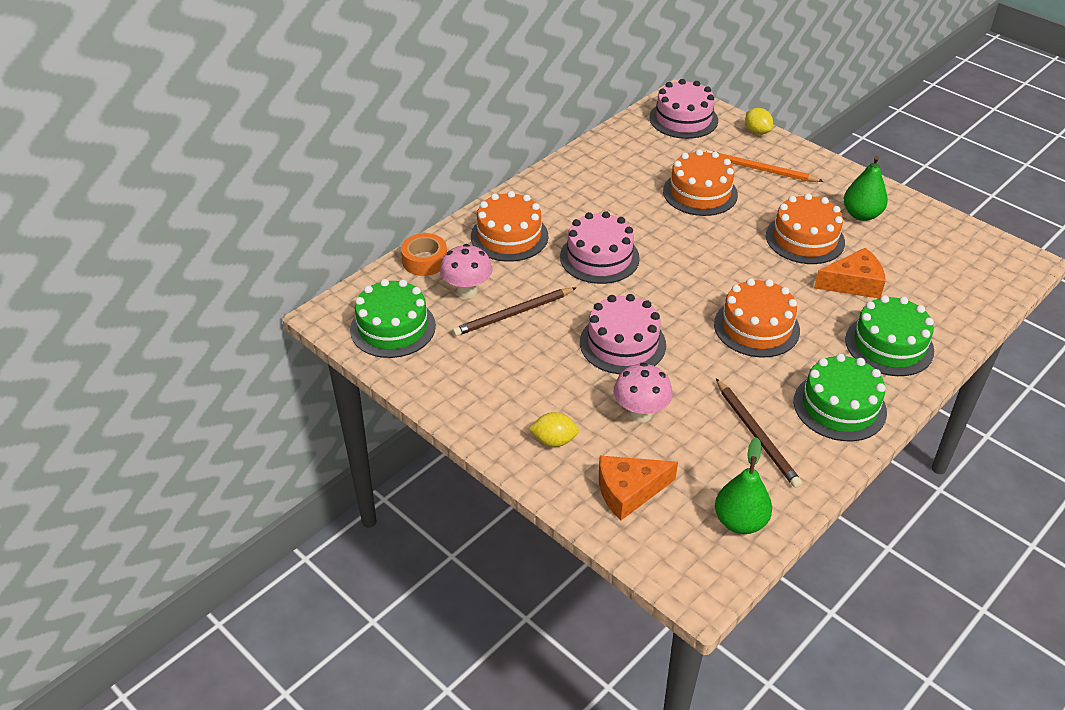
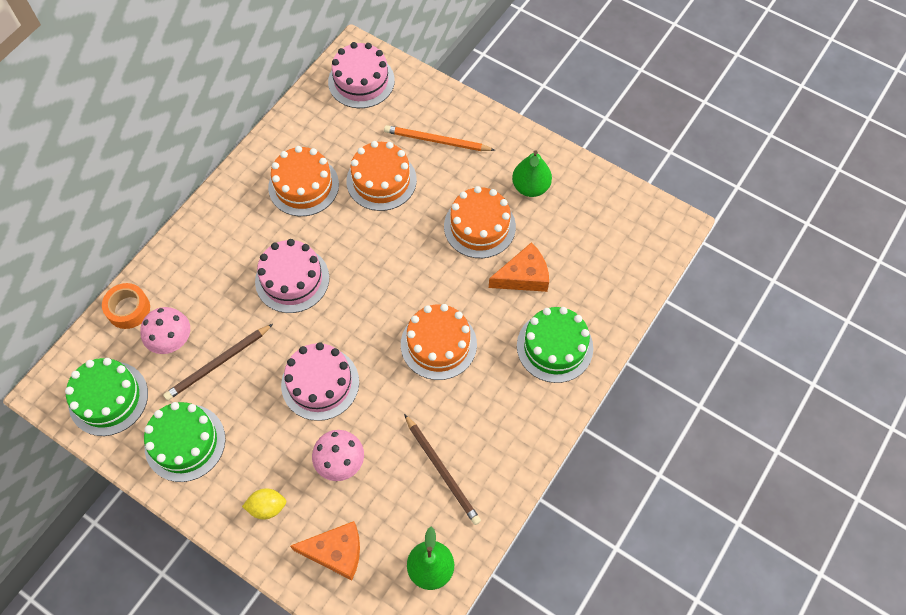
camera: 10 degrees left, 20 degrees up
orange cake [471,191,548,262] -> orange cake moved to [268,146,339,216]
orange cheese [599,456,678,521] -> orange cheese turned 150 degrees counterclockwise [290,521,360,580]
yellow lemon [745,108,773,135] -> none
green cake [794,354,887,441] -> green cake moved to [144,402,225,482]

